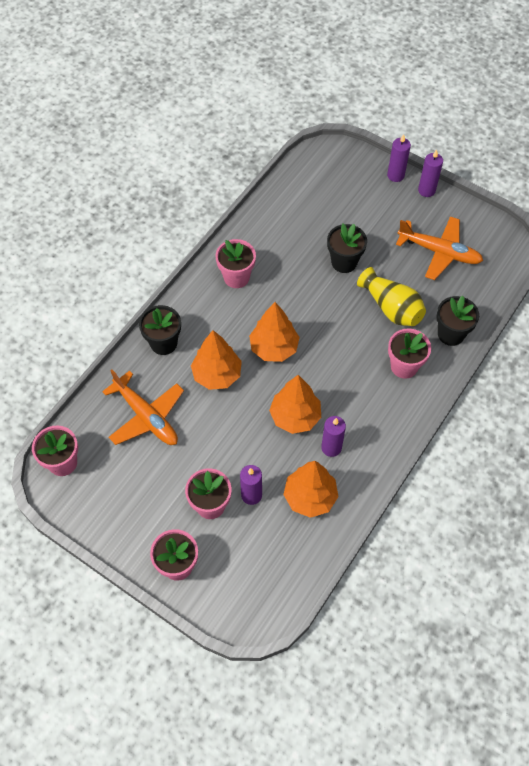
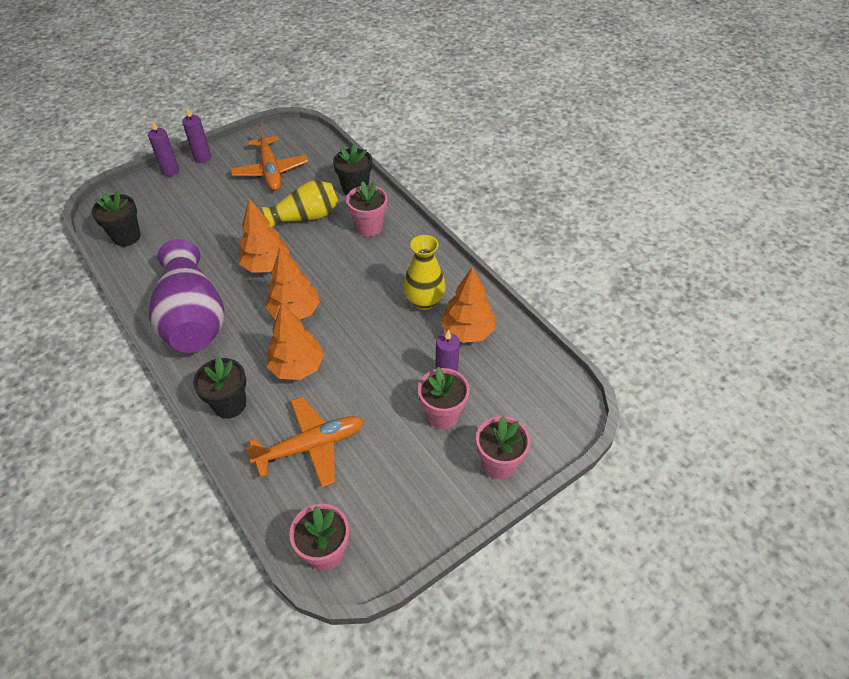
camera: 70 degrees left, 10 degrees down
pink flower pot [216,239,256,288] -> purple vase [149,239,224,353]
orange tree [269,375,321,434] -> orange tree moved to [238,199,290,273]
purple candle [321,416,346,457] -> yellow vase [403,235,446,310]
black flower pot [327,224,367,273] -> black flower pot moved to [92,191,141,246]
orange plane [396,216,483,280] -> orange plane turned 120 degrees clockwise [231,123,308,191]

